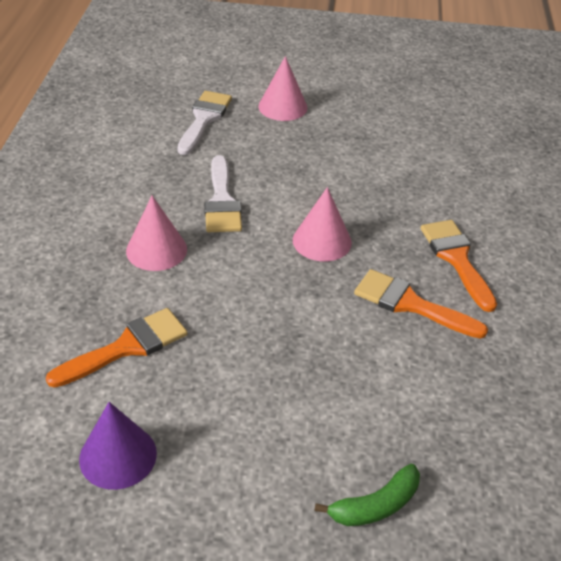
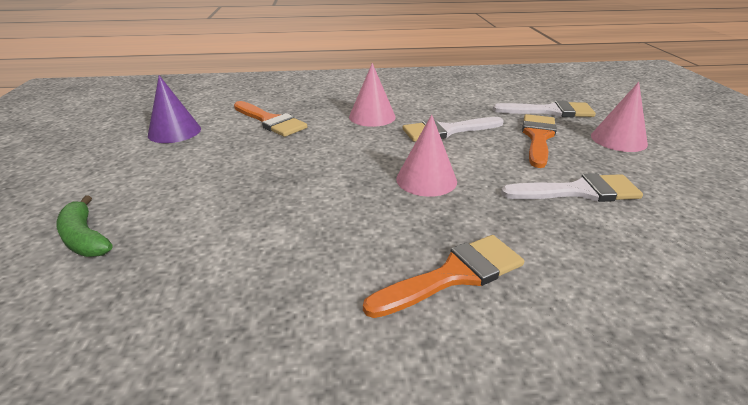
camera: 80 degrees right, 10 degrees down
orange brush [354,269,488,339] -> orange brush moved to [522,114,557,168]
none -> white brush [501,173,643,202]

